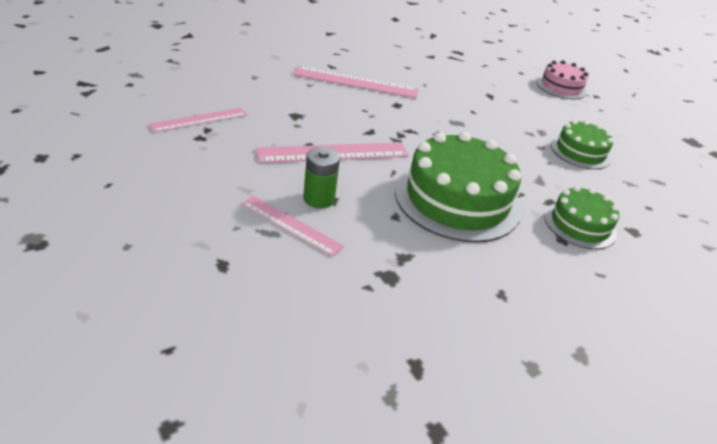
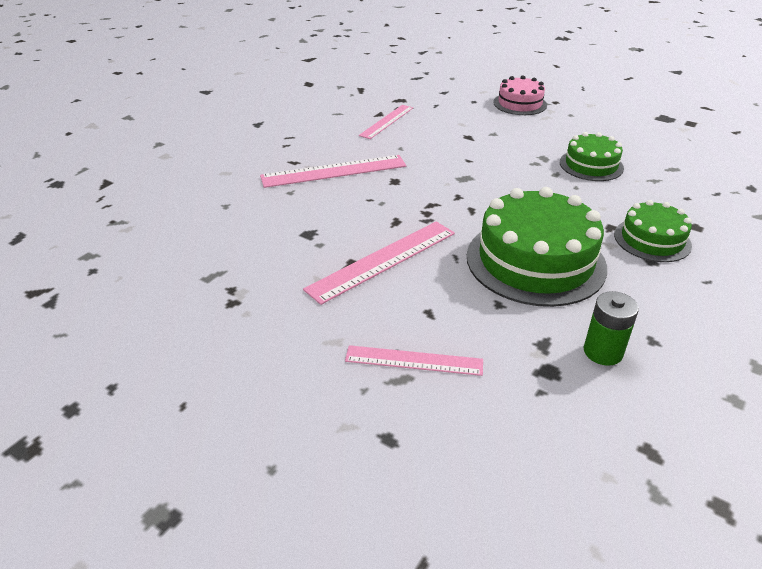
camera: 20 degrees left, 0 degrees up
pink ruler [149,108,247,133] -> pink ruler moved to [359,105,413,139]
green battery [303,147,340,209] -> green battery moved to [584,291,639,366]

